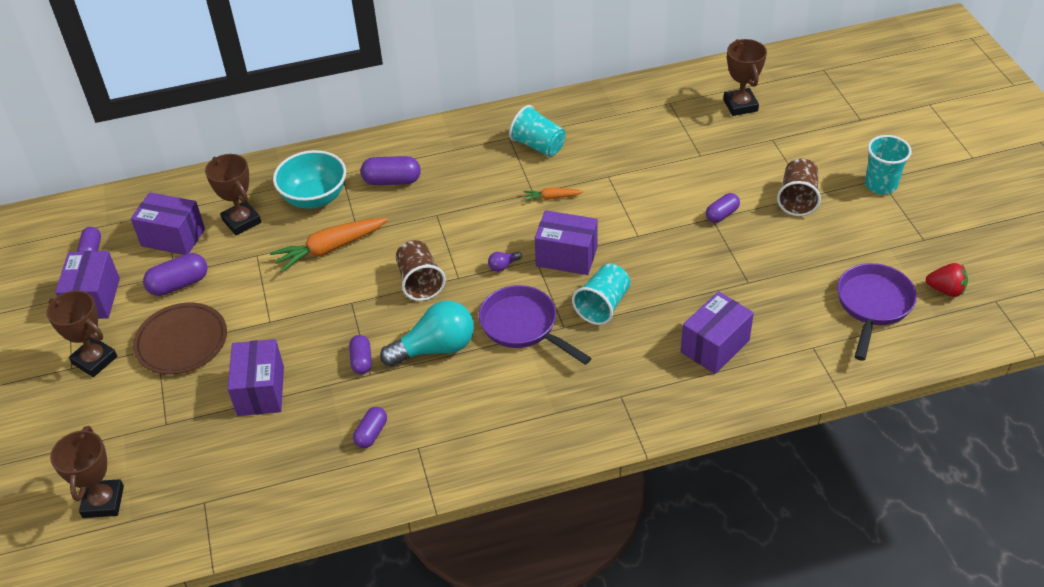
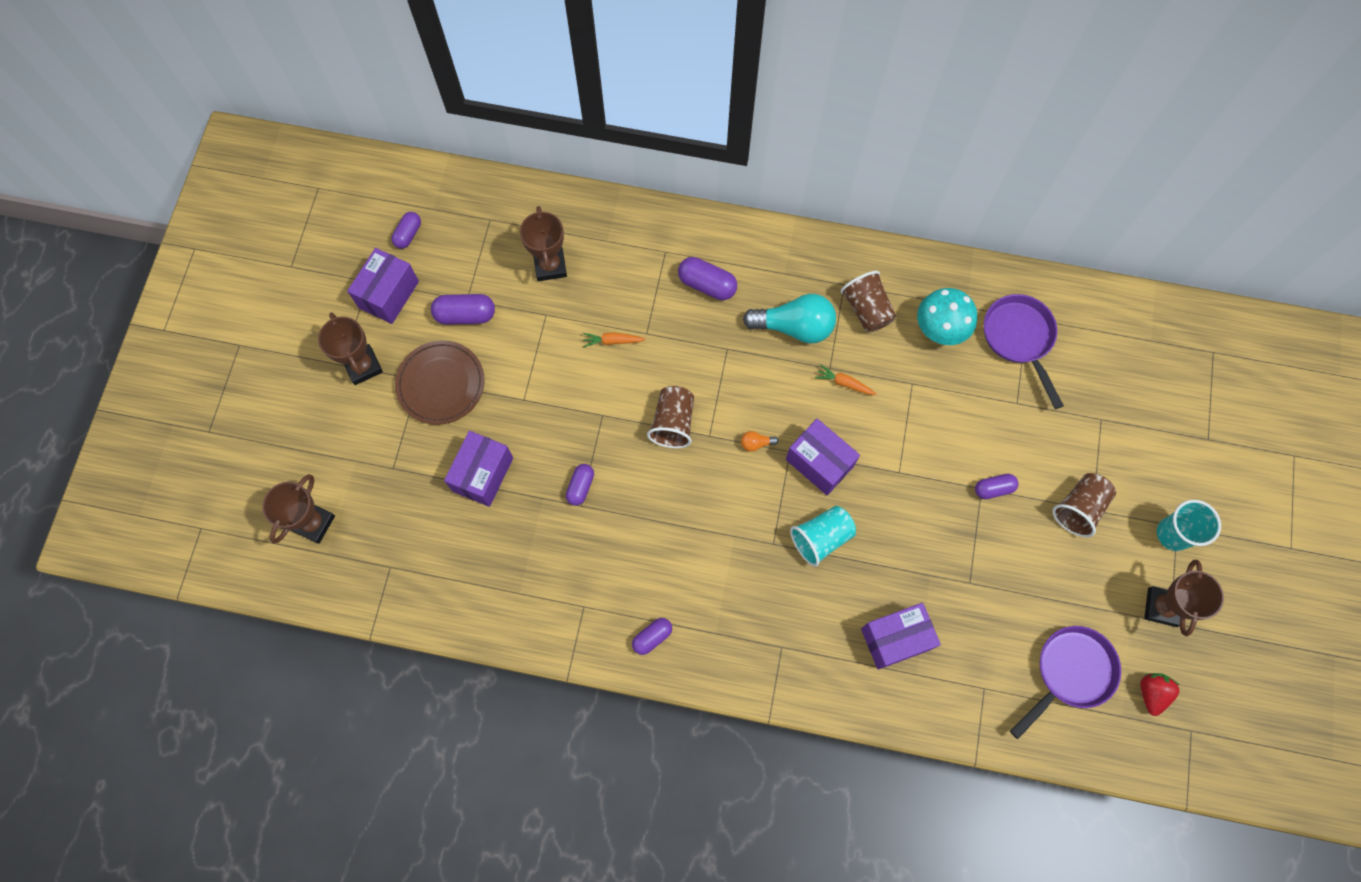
camera: 25 degrees right, 25 degrees up
purple box [131,192,205,255] -> none
orange carrot [270,218,388,273] -> orange carrot [583,332,646,347], size x0.51
turquoise bowl [273,150,346,209] -> none
purple capsule [353,407,387,448] -> purple capsule moved to [632,618,672,655]
turquoise light bulb [380,300,474,367] -> turquoise light bulb moved to [743,294,836,344]
purple pan [479,285,592,365] -> purple pan moved to [984,294,1064,409]
purple light bulb [488,252,522,272] -> orange light bulb [741,431,779,452]
turquoise cup [509,105,566,157] -> brown cup [840,271,896,332]
brown trophy [723,39,767,116] -> brown trophy moved to [1144,560,1224,636]
red strawberry [926,263,968,297] -> red strawberry turned 120 degrees counterclockwise [1140,673,1180,716]
none -> turquoise mushroom [917,288,977,345]

